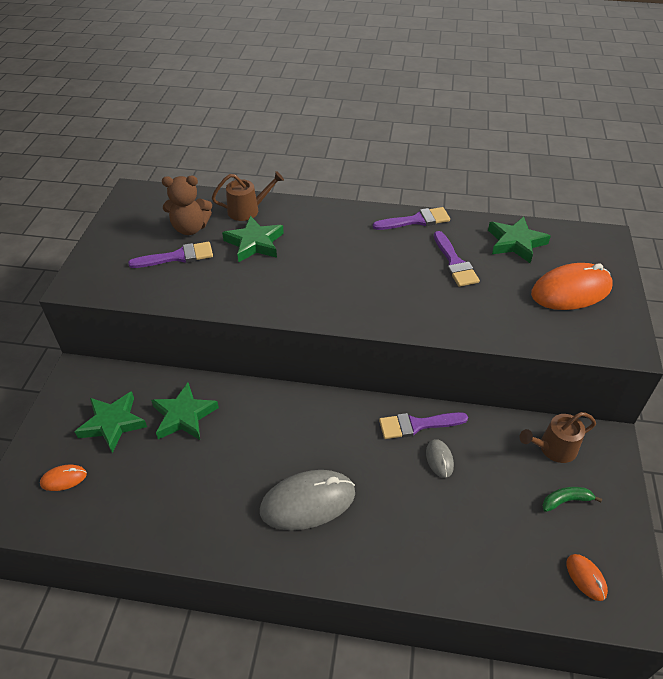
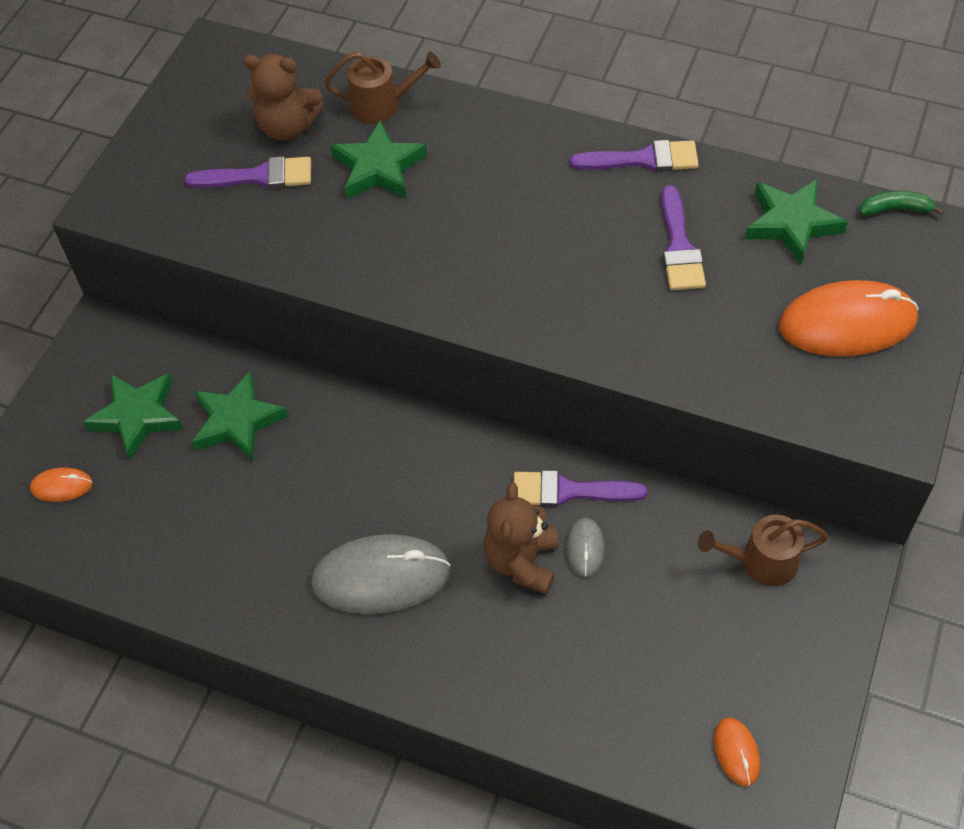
camera: 15 degrees right, 10 degrees up
green banana [542,487,602,512] -> green banana moved to [860,191,944,216]
none -> brown teddy bear [484,483,558,594]

